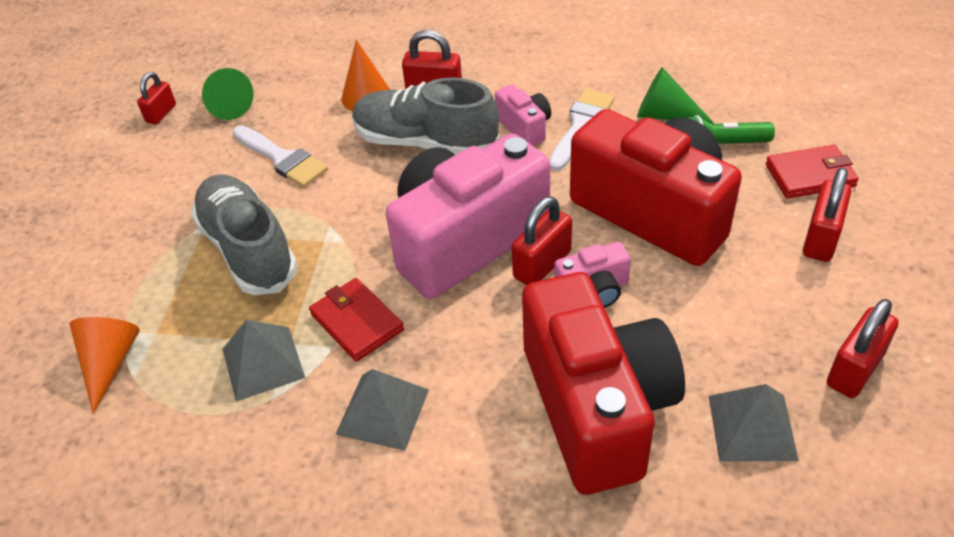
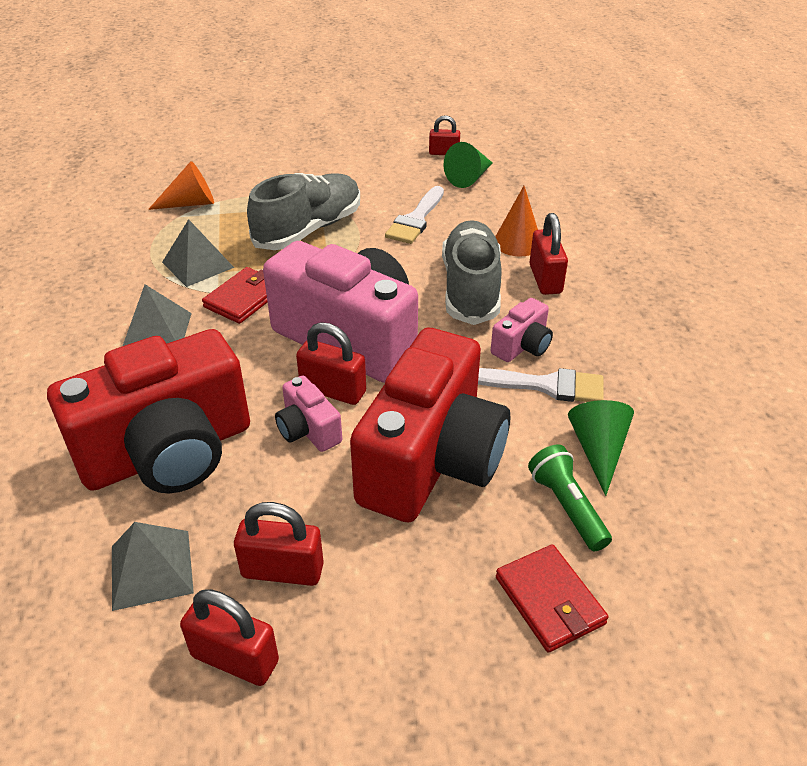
camera: 70 degrees right, 5 degrees down
red padlock [803,167,851,262] -> red padlock moved to [234,502,324,586]

